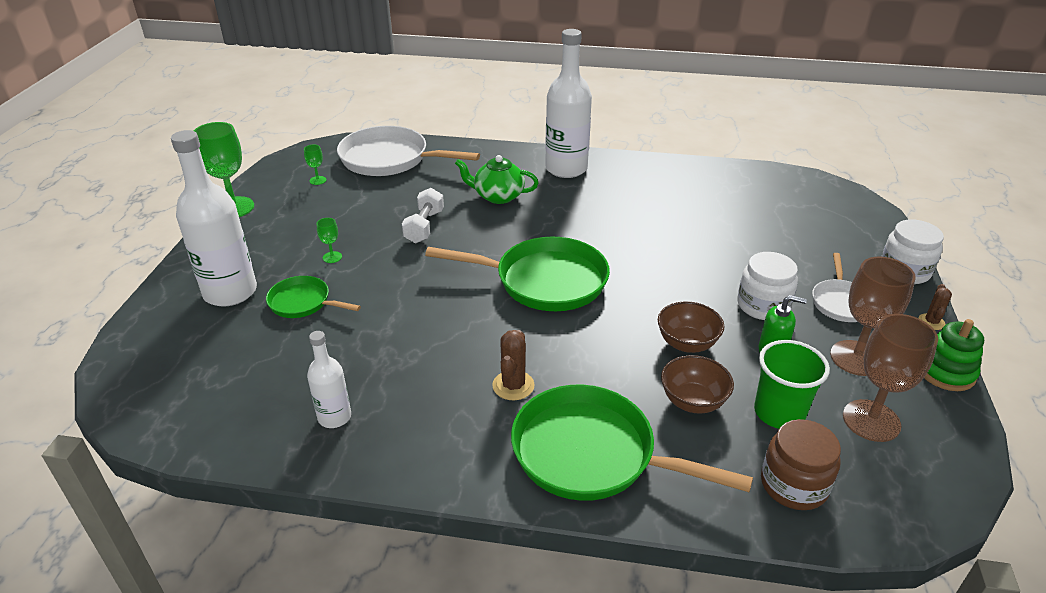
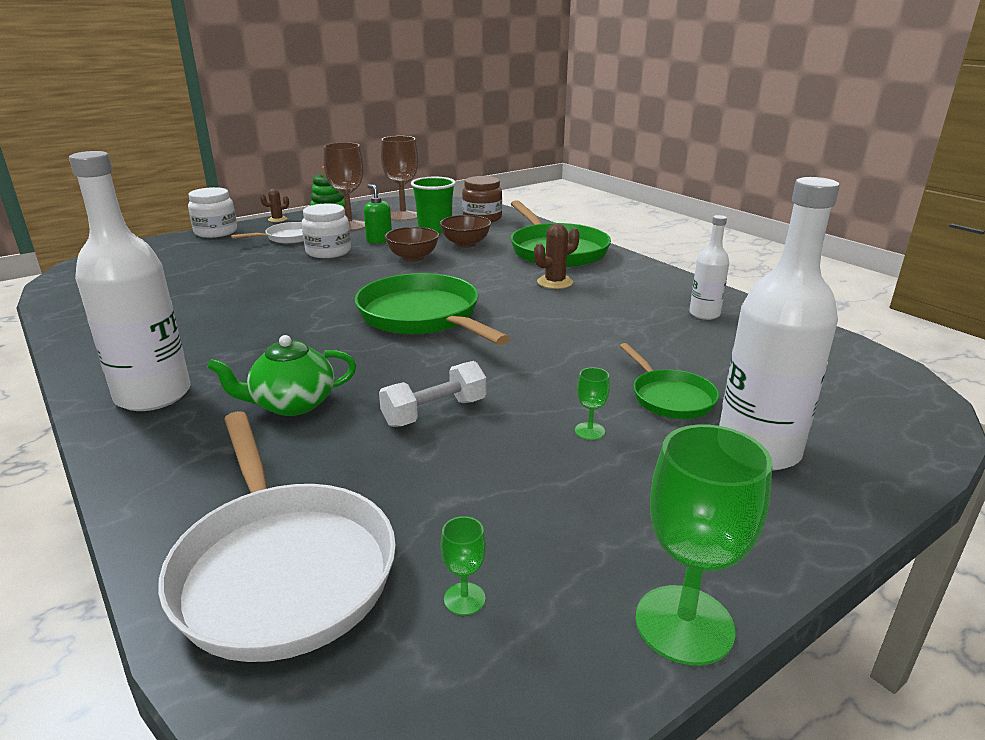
camera: 135 degrees left, 10 degrees down
green teapot [455,155,539,204] -> green teapot turned 105 degrees clockwise [207,335,356,416]

